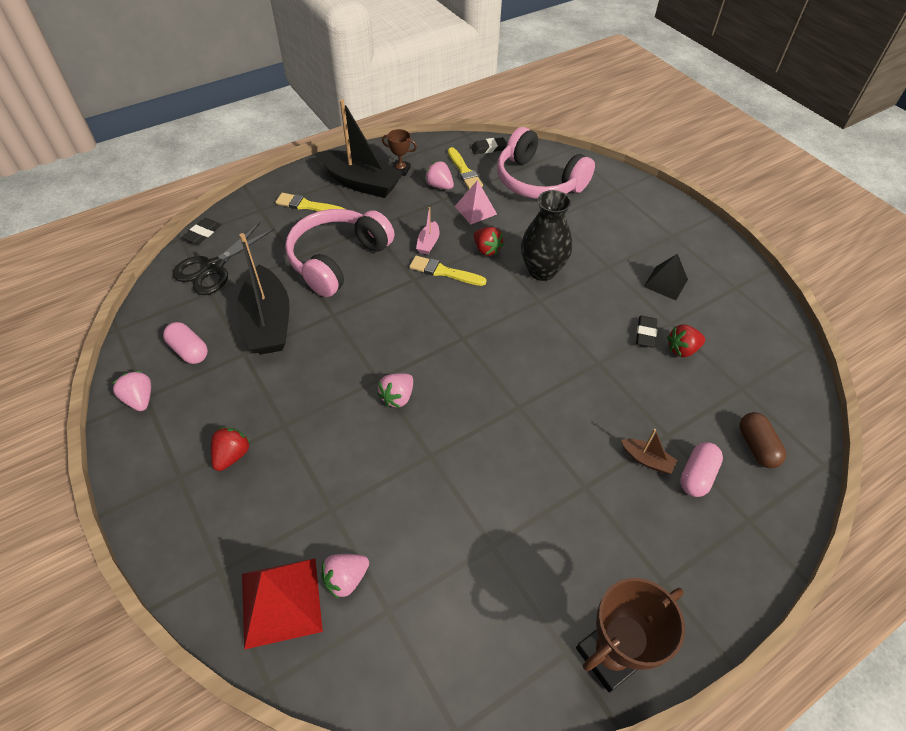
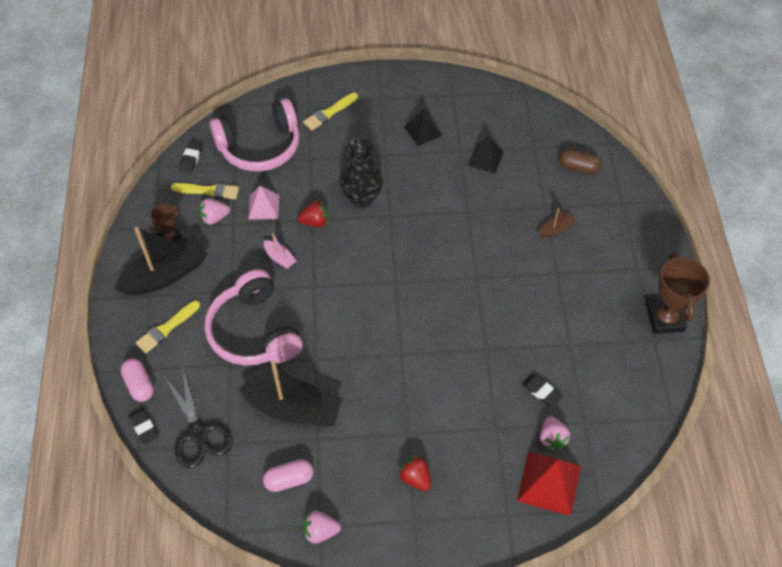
camera: 60 degrees left, 5 degrees up
pink strawberry [377,373,413,408] -> none
yellow brush [409,255,486,286] -> yellow brush moved to [303,93,358,130]
black eraser [636,316,658,347] -> black eraser moved to [522,375,563,407]
red strawberry [667,325,705,357] -> black pyramid [468,137,504,173]
pink capsule [680,442,723,497] -> pink capsule moved to [121,359,154,402]

